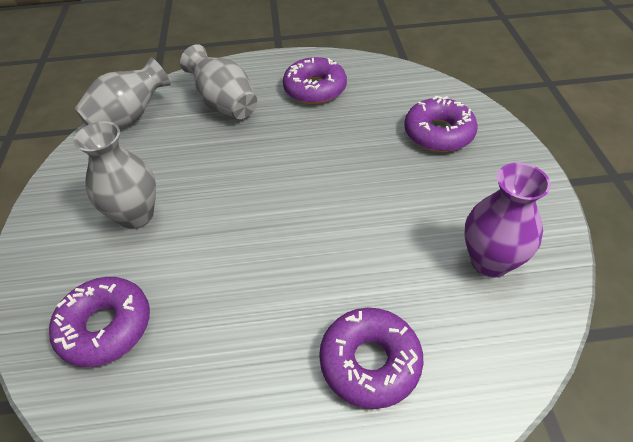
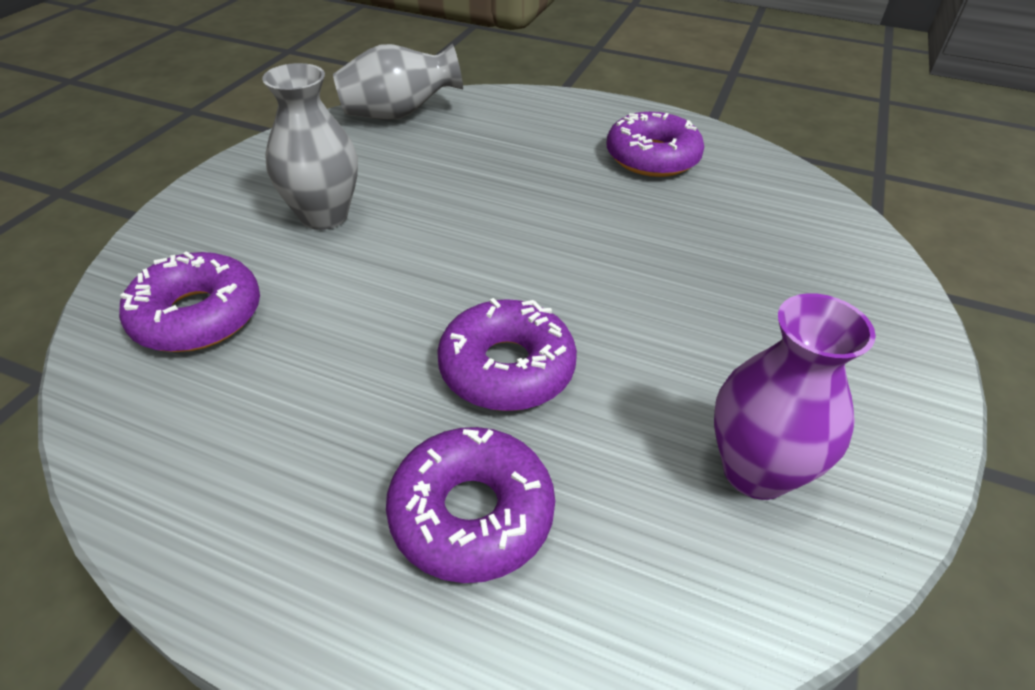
camera: 25 degrees right, 5 degrees down
grey vase [180,44,257,119] -> none
purple donut [404,96,478,152] -> purple donut moved to [437,298,577,411]

